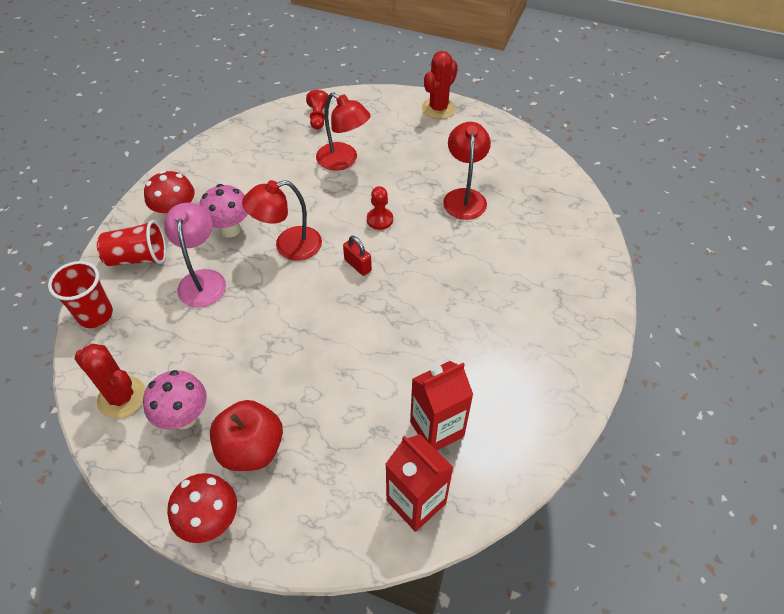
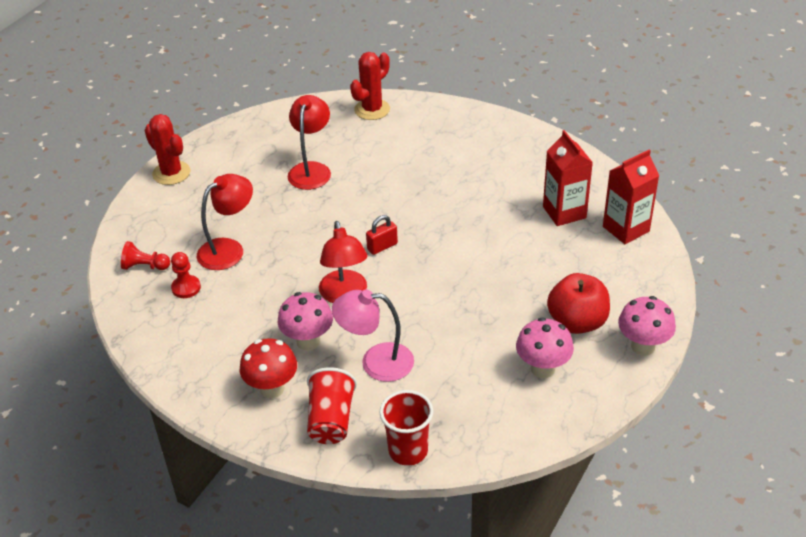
camera: 80 degrees left, 10 degrees down
red cactus [74,344,145,418] -> red cactus moved to [350,52,390,120]
red mushroom [167,473,237,543] -> pink mushroom [618,296,676,356]
red pawn [367,186,393,230] -> red pawn moved to [171,252,201,298]
red lamp [443,122,491,220] -> red lamp turned 90 degrees clockwise [288,95,331,190]

